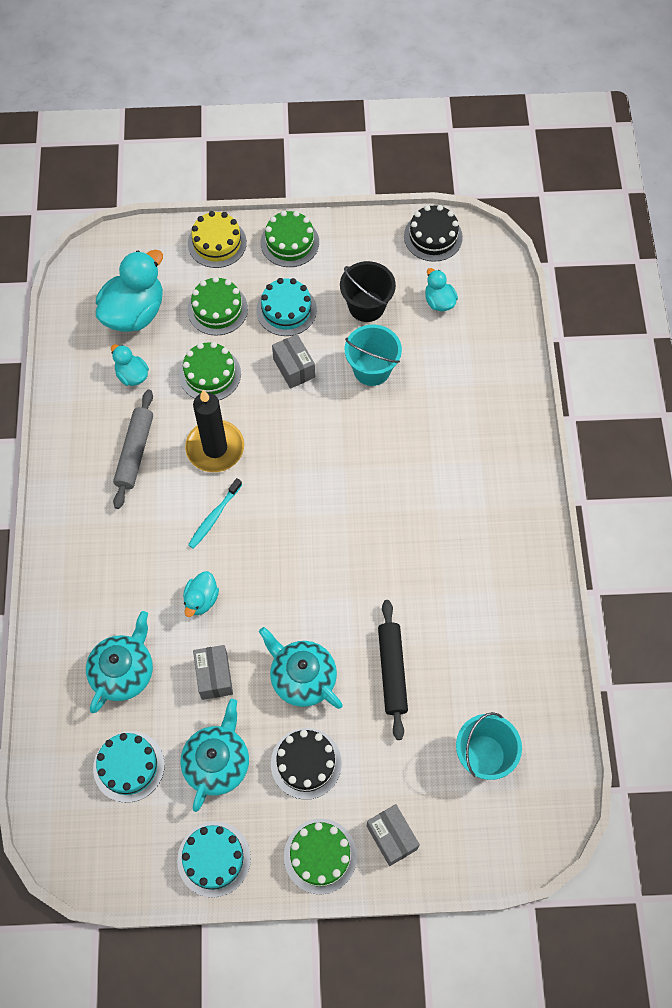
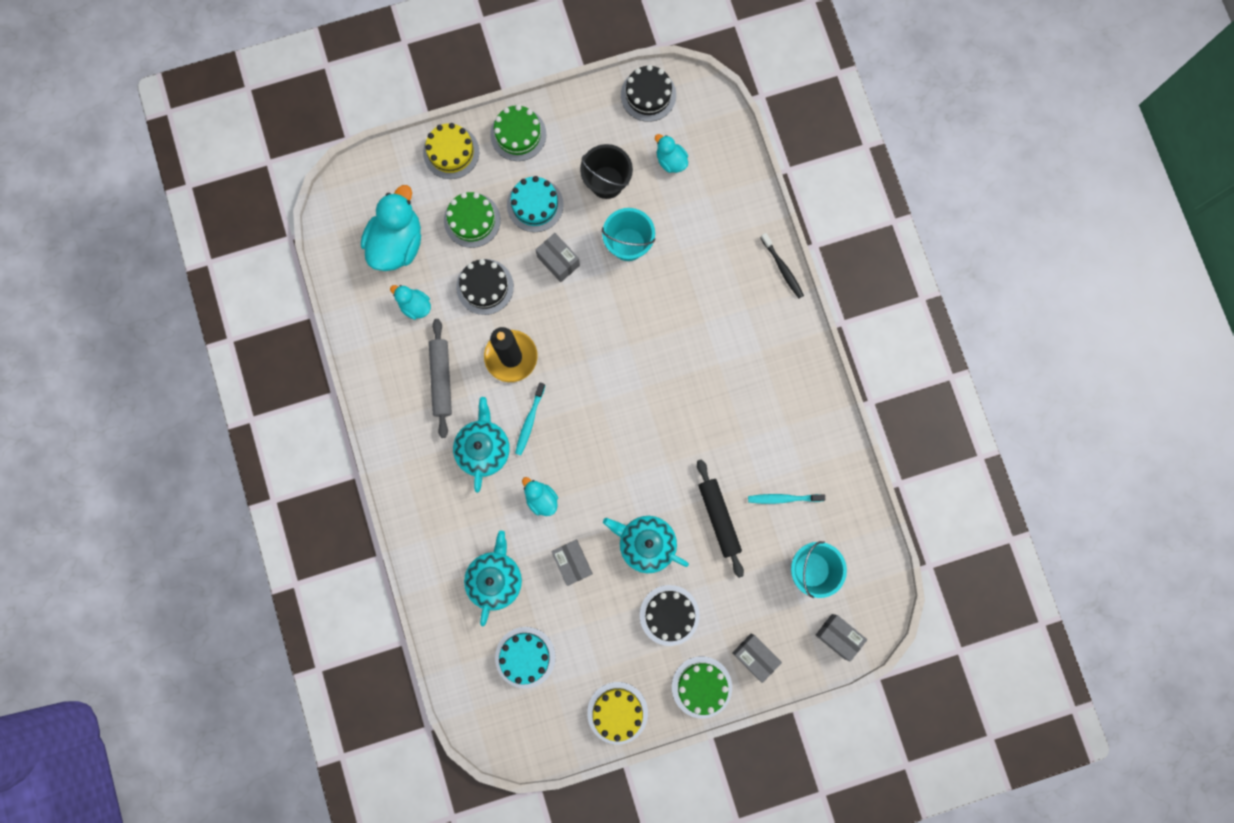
camera: 15 degrees left, 15 degrees up
turquoise cake [177,822,251,898] -> yellow cake [587,682,648,745]
green cake [179,342,241,400] -> black cake [456,259,514,315]
turquoise teapot [180,699,249,812] -> turquoise teapot moved to [453,397,510,493]
turquoise duck [183,571,219,617] -> turquoise duck turned 135 degrees clockwise [522,477,558,516]
none -> turquoise toothbrush [748,494,825,504]
none -> black toothbrush [761,233,804,298]
none -> grey box [816,614,867,662]

